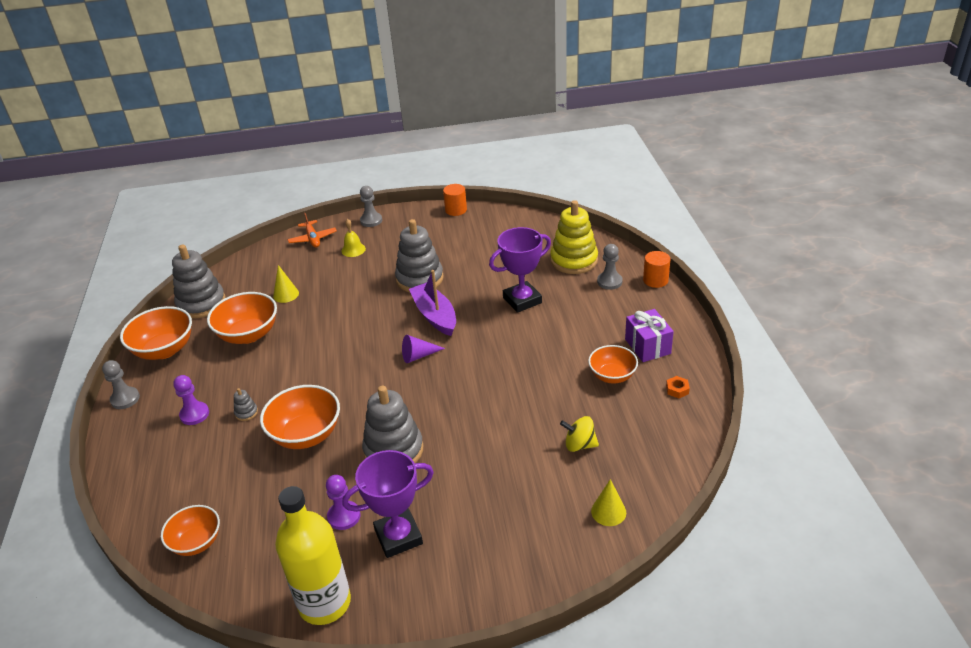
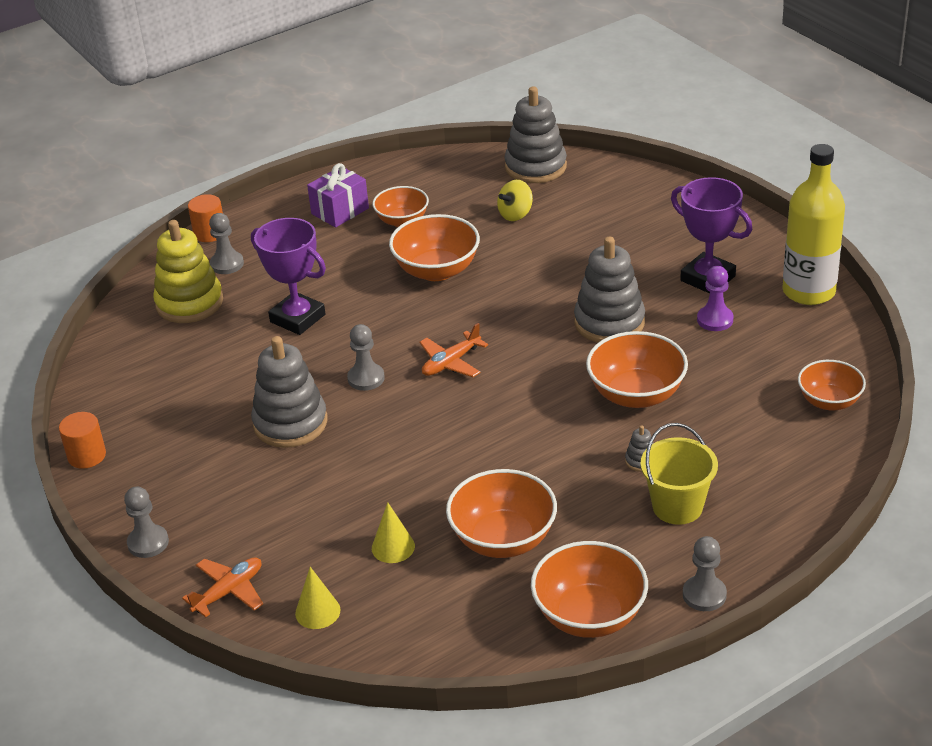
camera: 115 degrees left, 0 degrees up
grey stacking toy [172,244,226,319] -> grey stacking toy moved to [504,86,567,183]
purple pawn [173,375,209,425] -> yellow bucket [641,423,718,525]
yellow bell [341,219,366,257] -> none
purple cone [402,335,445,363] -> orange plane [420,323,488,377]
purple boat [409,270,456,336] -> grey pawn [347,324,385,391]
yellow spinning top [560,416,599,452] -> yellow spinning top turned 60 degrees clockwise [497,180,533,221]
yellow cone [591,479,626,526] -> yellow cone moved to [295,567,341,629]
orange nut [666,376,690,398] -> none
none -> orange bowl [389,214,480,281]

